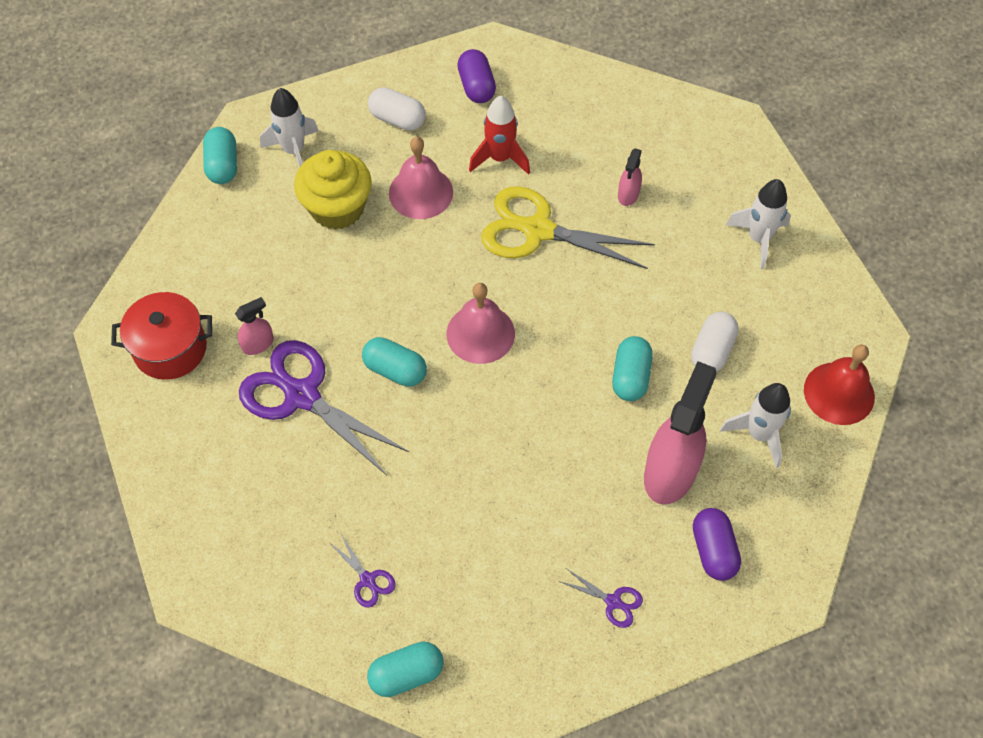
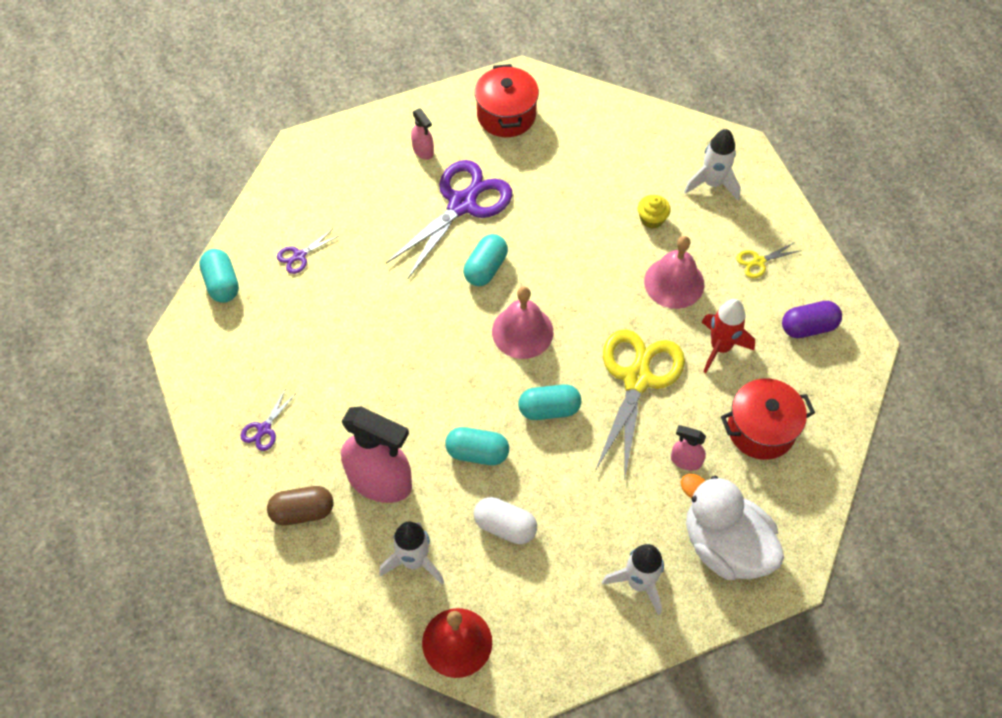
camera: 90 degrees right, 0 degrees up
turquoise capsule [203,127,237,184] -> turquoise capsule moved to [519,384,581,420]
pink spray bottle [235,297,274,355] -> pink spray bottle moved to [411,109,434,160]
yellow cupcake [294,150,371,230] -> yellow cupcake [638,195,671,229], size x0.48
white capsule [368,87,426,131] -> yellow scissors [736,242,799,278]
purple capsule [693,508,741,581] -> brown capsule [267,486,333,526]
none -> white duck [681,474,784,580]
none -> red pot [721,378,815,460]

